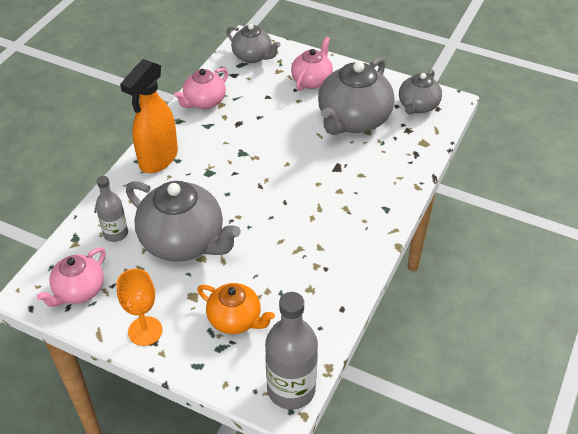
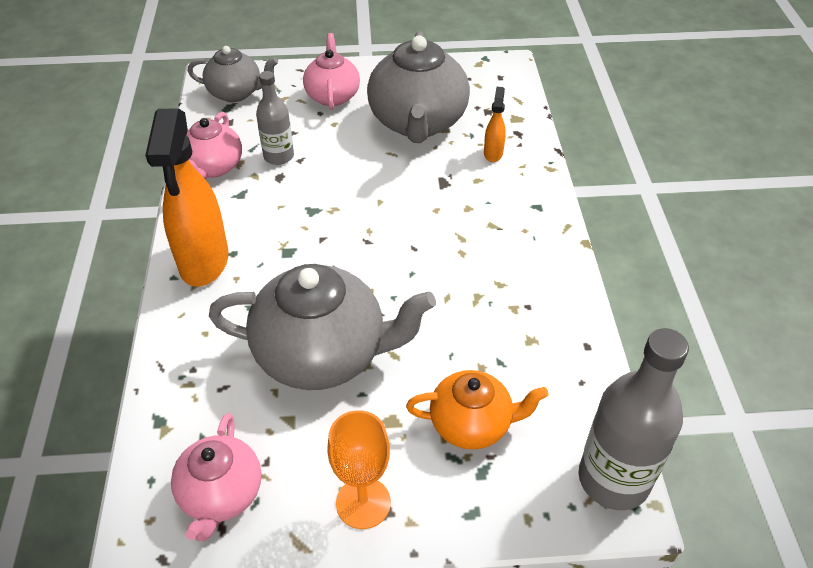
camera: 30 degrees left, 0 degrees up
grey bottle [96,176,128,242] -> grey bottle moved to [256,71,294,165]
grey teapot [399,70,442,115] -> none
none -> orange spray bottle [484,87,506,162]

